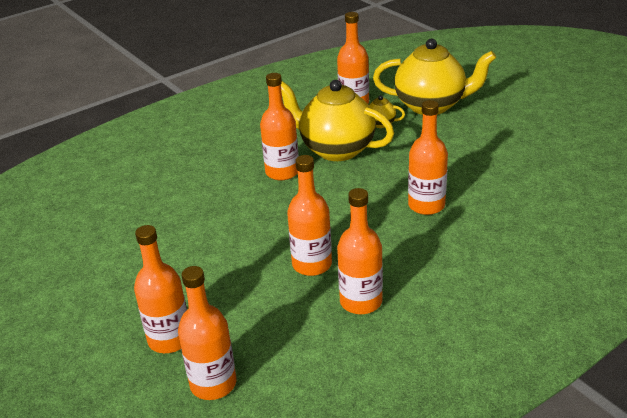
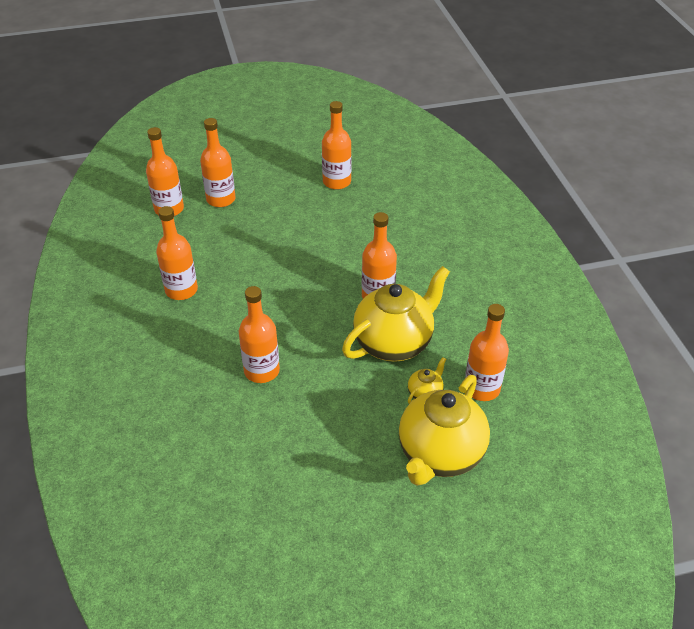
camera: 110 degrees right, 10 degrees up
orange bottle [287,155,332,276] -> orange bottle moved to [322,101,352,190]

